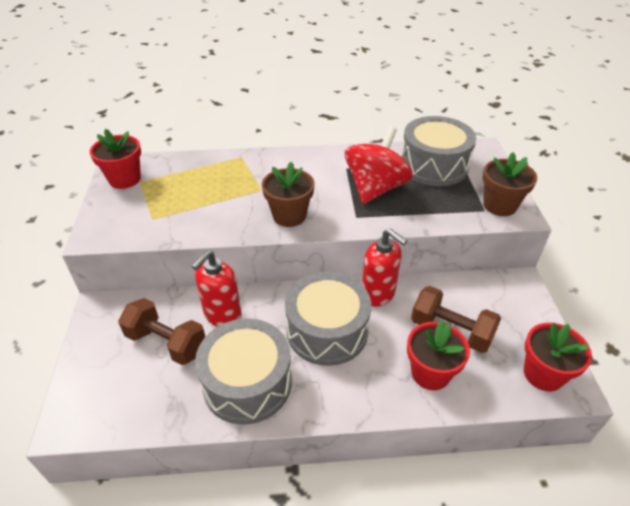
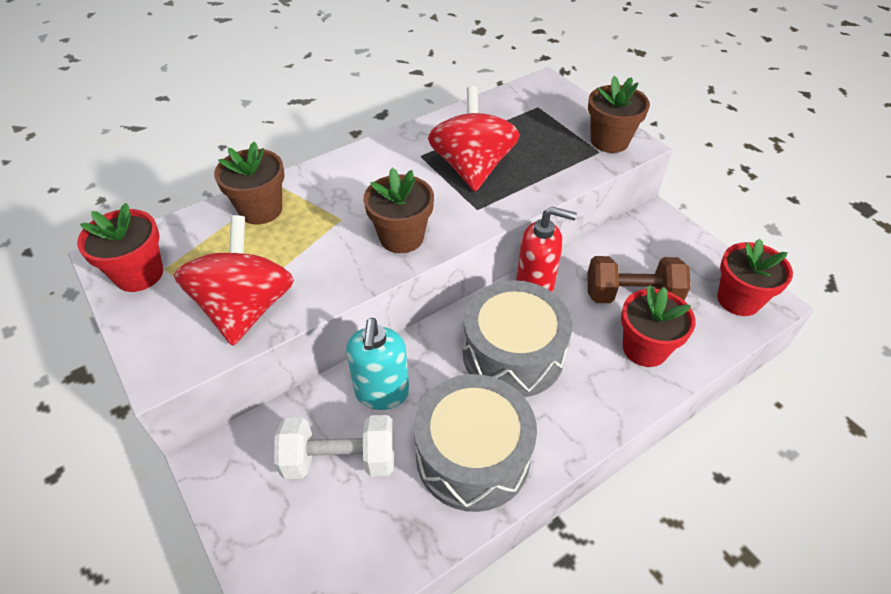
camera: 30 degrees left, 5 degrees up
brown dumbbell [118,298,205,365] -> white dumbbell [274,415,395,479]
red soap dispenser [192,250,241,326] -> turquoise soap dispenser [346,318,409,410]
grey drum [401,116,476,186] -> none
none -> red spinning top [174,215,294,346]
none -> brown flower pot [214,142,285,225]

